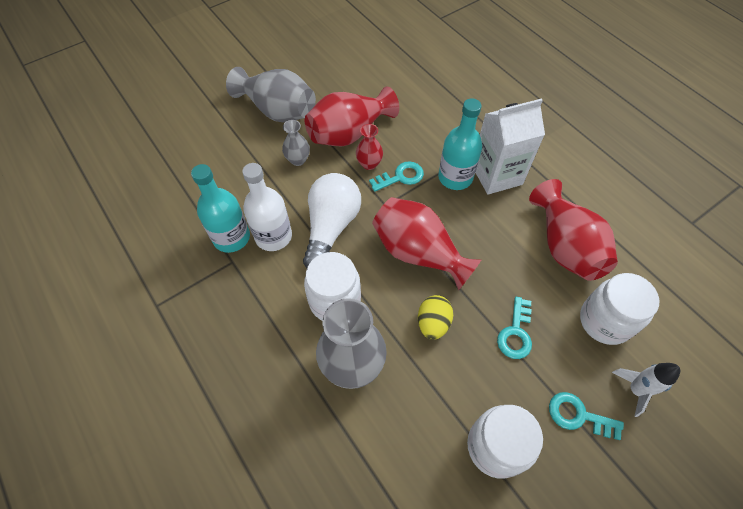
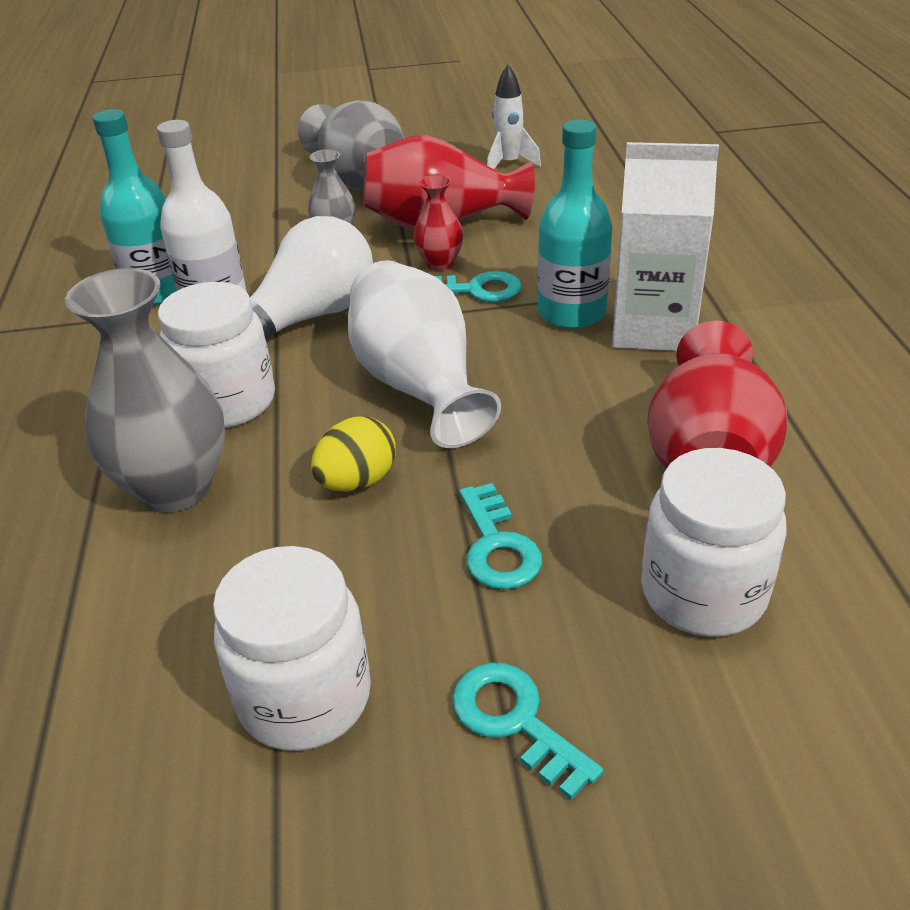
camera: 30 degrees right, 20 degrees down
red vase [372,197,481,291] -> white vase [348,260,501,448]
turquoise key [497,297,532,359] -> turquoise key turned 60 degrees counterclockwise [460,483,542,590]
white rocket [612,363,680,417] -> white rocket moved to [487,65,541,169]

